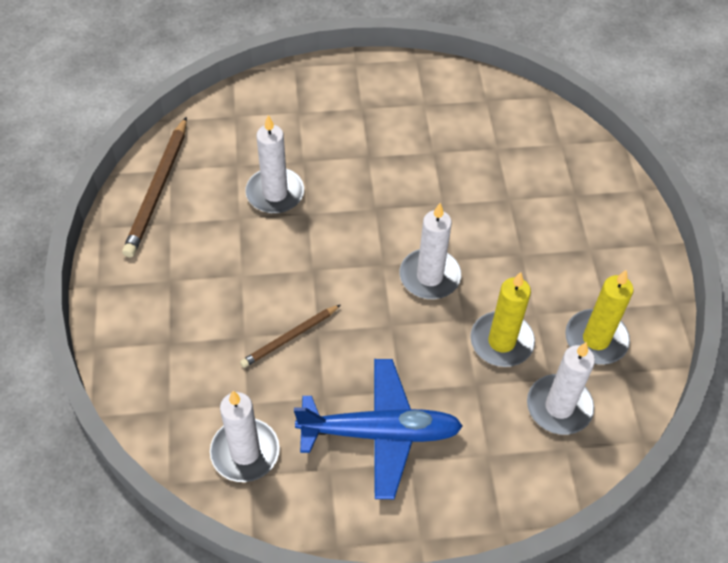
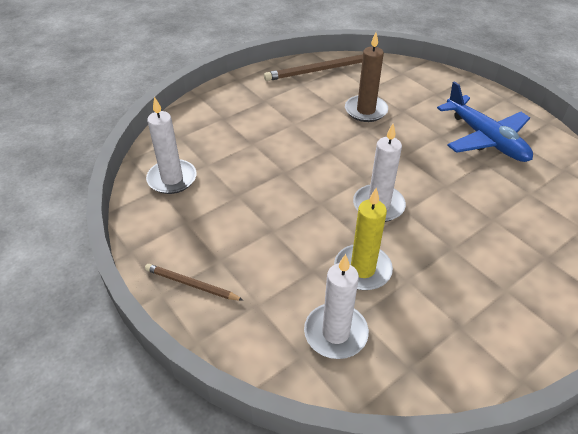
camera: 60 degrees right, 10 degrees down
brown pencil [240,305,340,368] -> brown pencil moved to [145,264,244,301]
white candle [245,115,304,214] -> brown candle [345,33,388,122]
blue plane [294,359,463,499] -> blue plane moved to [437,81,533,162]
yellow candle [565,270,633,365] -> none

